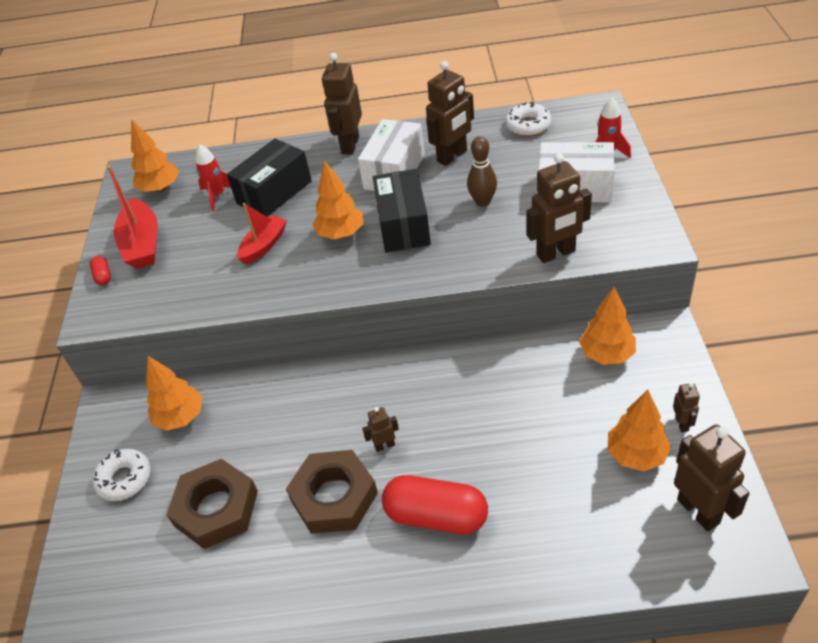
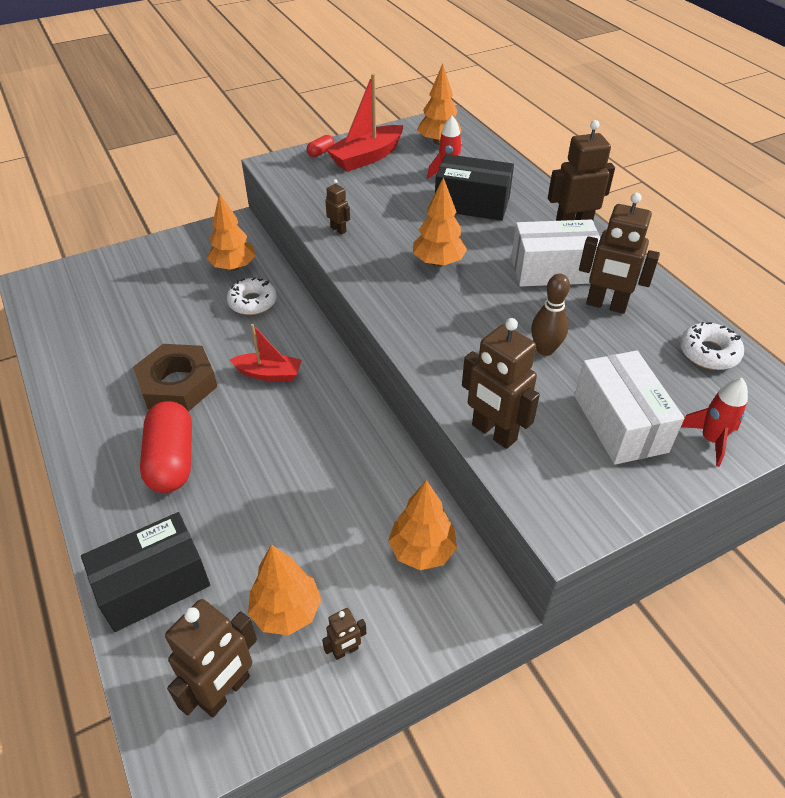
camera: 60 degrees right, 0 degrees up
white donut [92,449,151,501] -> white donut moved to [227,277,277,315]
brown nut [166,459,258,549] -> none
red boat [237,203,287,264] -> red boat moved to [230,324,302,381]
brown robot [362,407,399,452] -> brown robot moved to [325,179,350,234]
black box [373,169,431,252] -> black box moved to [81,512,210,632]

